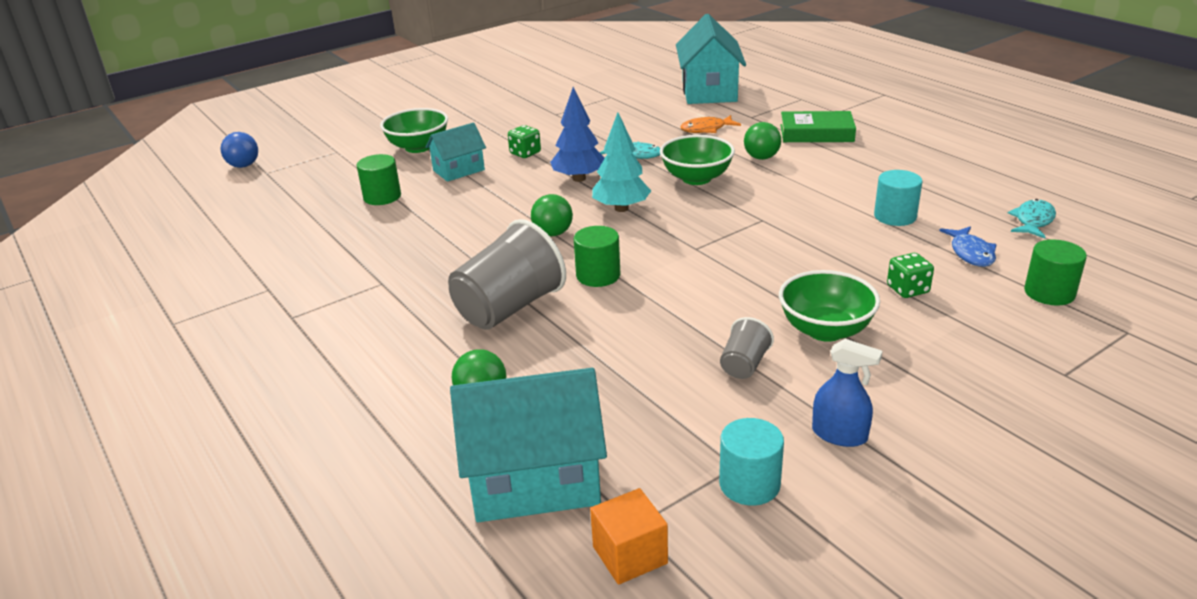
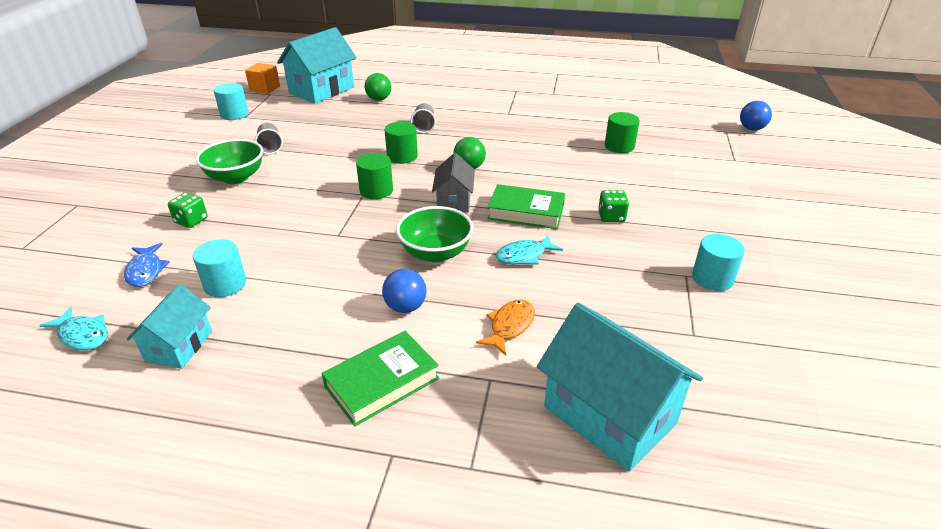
camera: 135 degrees right, 5 degrees up
green bowl [380,108,448,153] -> none
turquoise house [426,122,486,182] -> turquoise house moved to [127,284,212,369]
grey cup [448,219,566,330] -> grey cup [410,103,436,133], size x0.49
blue tree [550,87,605,182] -> green book [487,184,565,229]
turquoise tree [592,112,651,212] -> grey house [432,153,475,212]
green ball [744,122,781,160] -> blue ball [382,269,427,313]
blue spray bottle [812,339,883,447] -> none
blue fish [939,226,997,267] -> blue fish turned 150 degrees counterclockwise [124,243,170,287]
turquoise fish [1008,199,1056,238] -> turquoise fish turned 45 degrees counterclockwise [39,307,108,350]
green cylinder [1024,239,1087,306] -> green cylinder moved to [356,153,393,199]
none -> turquoise cylinder [692,234,745,291]

